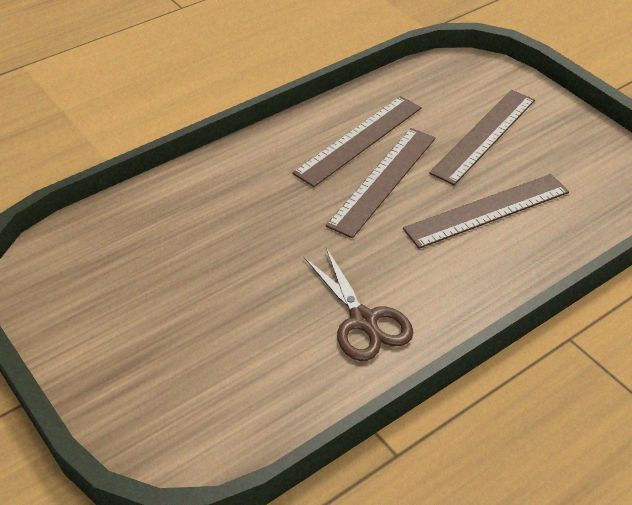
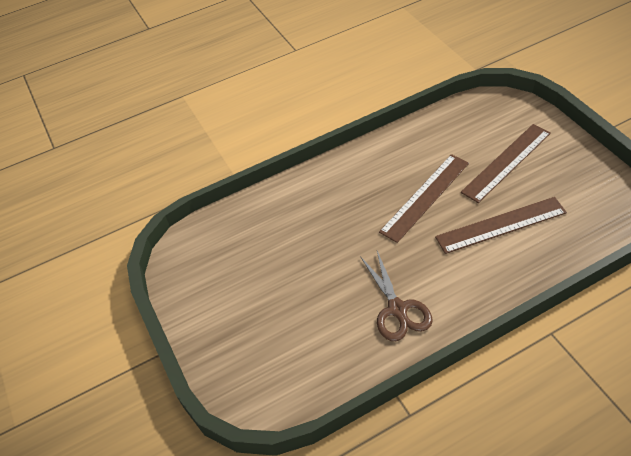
camera: 15 degrees right, 5 degrees up
brown ruler [292,96,422,187] -> none

